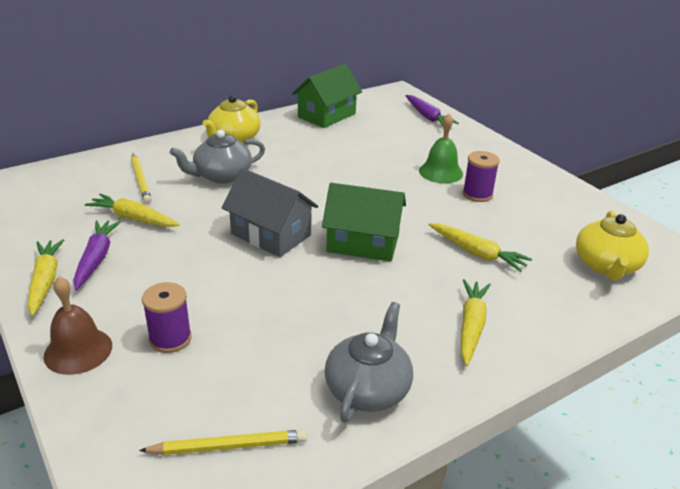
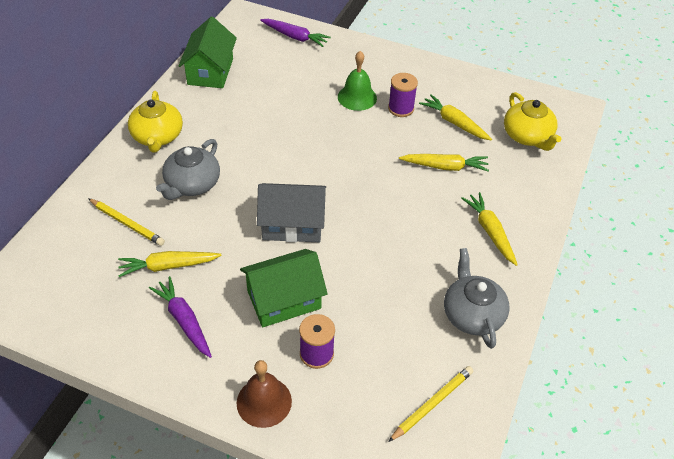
camera: 35 degrees left, 15 degrees up
yellow carrot [27,239,64,316] -> yellow carrot moved to [419,94,492,141]
green house [322,183,406,262] -> green house moved to [240,249,328,327]

